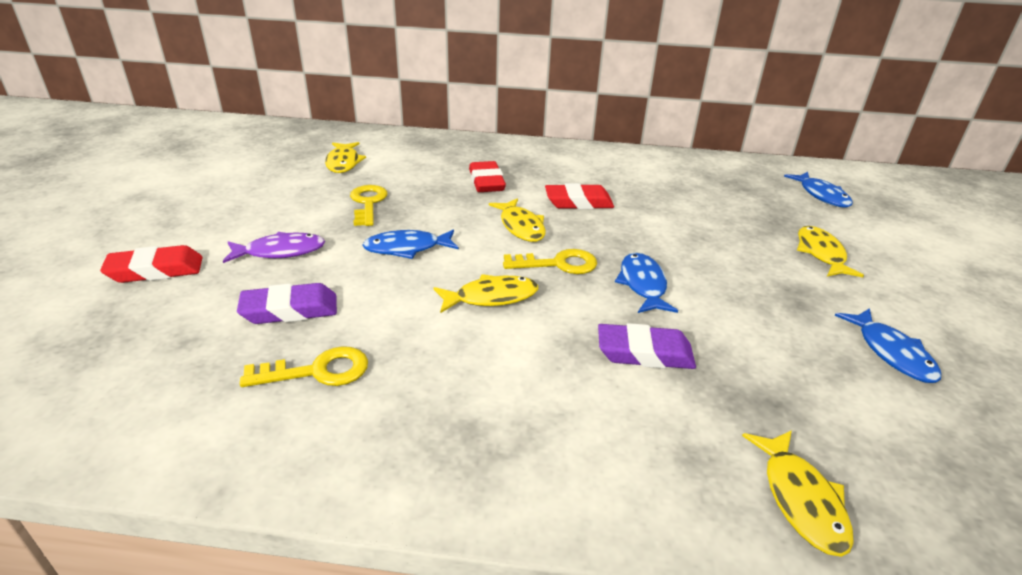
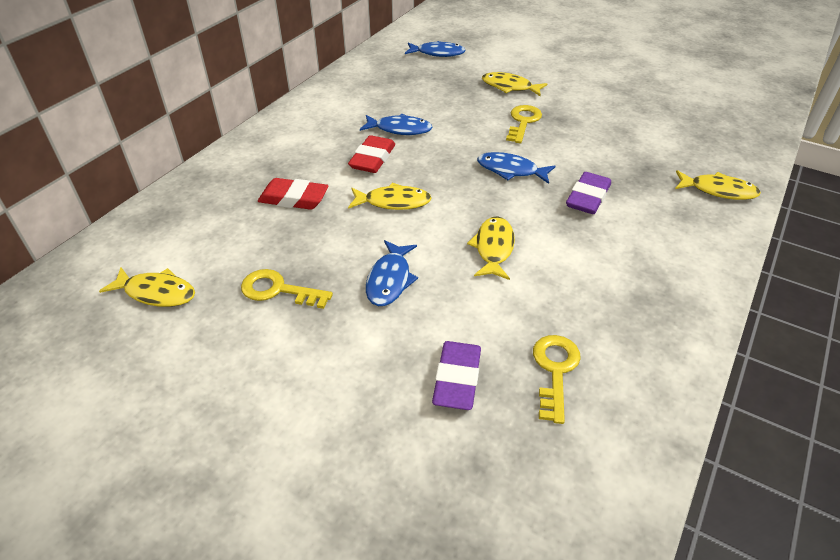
camera: 65 degrees left, 10 degrees up
red eraser [100,245,203,283] -> none
purple fish [223,232,325,263] -> none
yellow key [503,249,597,274] -> yellow key moved to [506,105,542,143]
blue fish [835,308,941,383] -> blue fish moved to [360,114,433,135]

